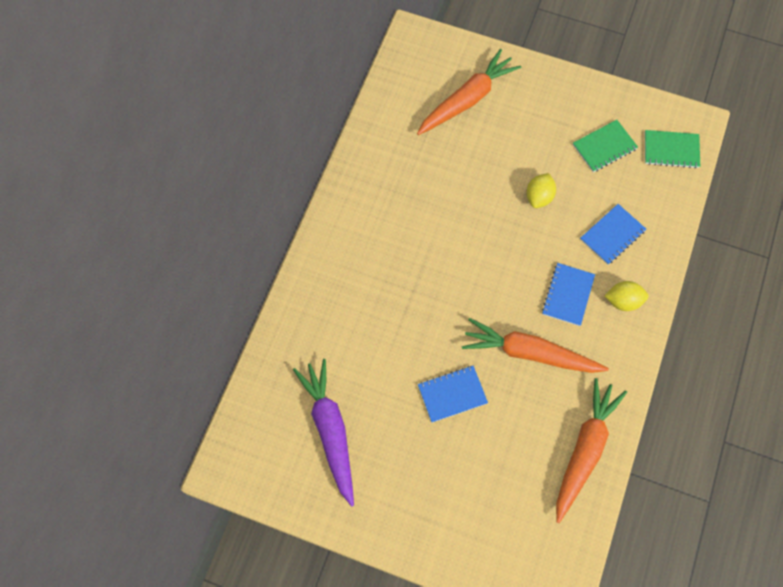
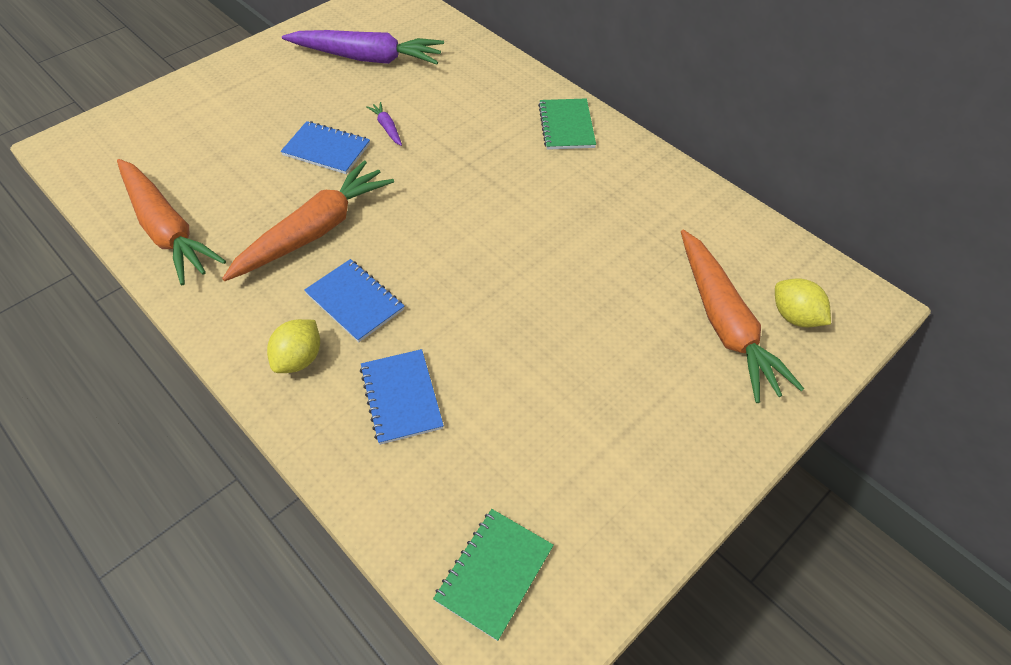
camera: 115 degrees right, 15 degrees down
blue notebook [418,366,488,423] -> blue notebook turned 75 degrees counterclockwise [281,121,370,174]
yellow lemon [526,173,556,208] -> yellow lemon moved to [775,278,831,327]
green notebook [573,120,638,172] -> green notebook moved to [538,98,596,150]
none -> purple carrot [366,102,402,146]

